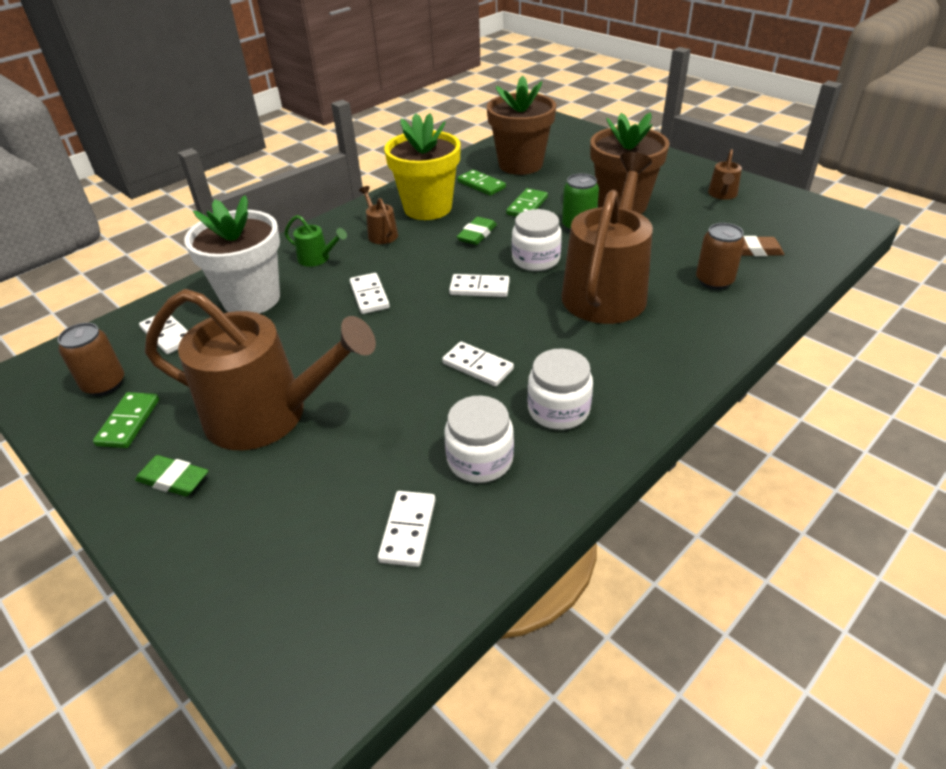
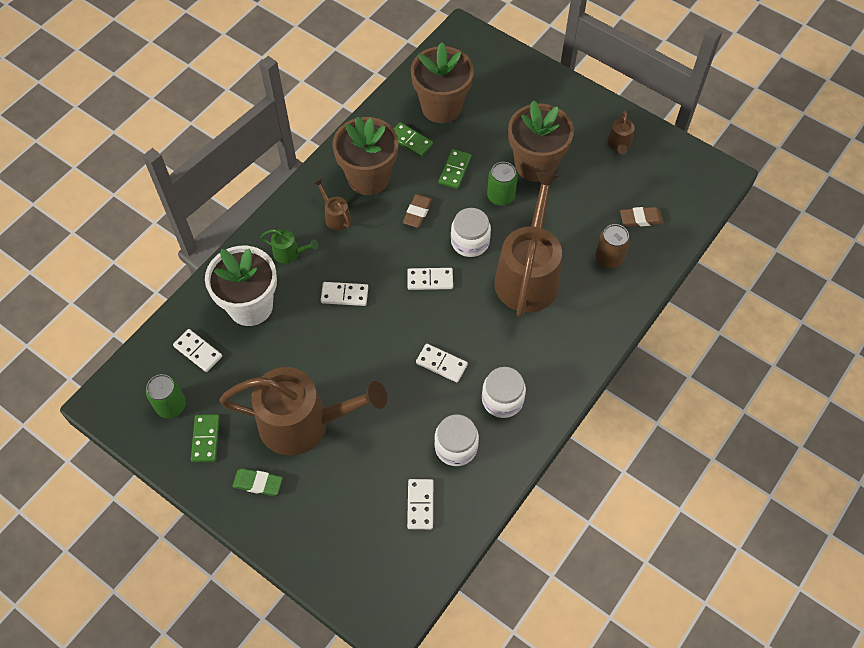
camera: 10 degrees left, 20 degrees up
brown can [58,323,124,396] -> green can [146,374,186,418]
white domino [350,273,390,314] -> white domino turned 60 degrees counterclockwise [321,282,368,306]
yellow flower pot [384,113,461,220] -> brown flower pot [332,116,399,195]
green eraser [457,217,497,245] -> brown eraser [403,194,432,228]

